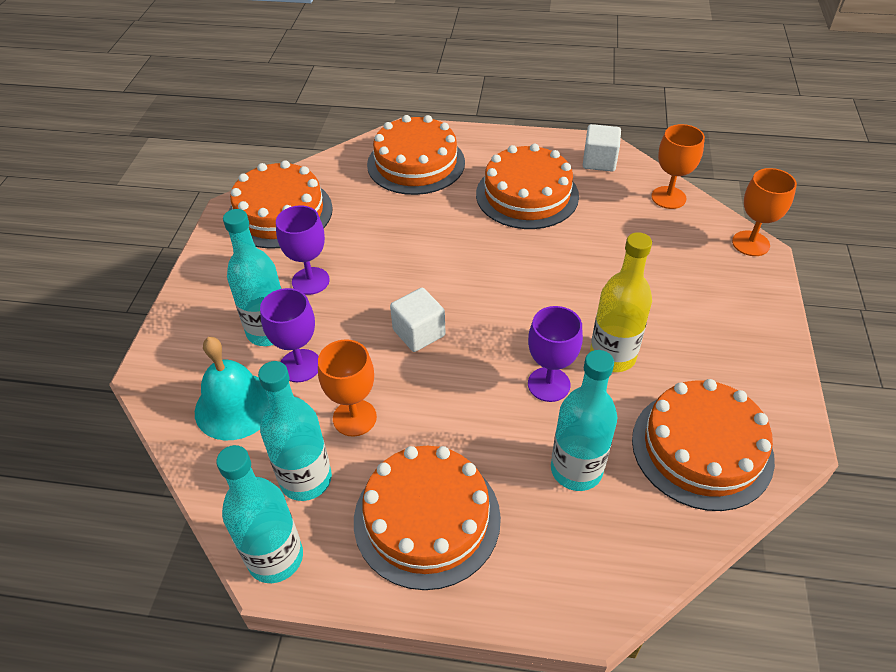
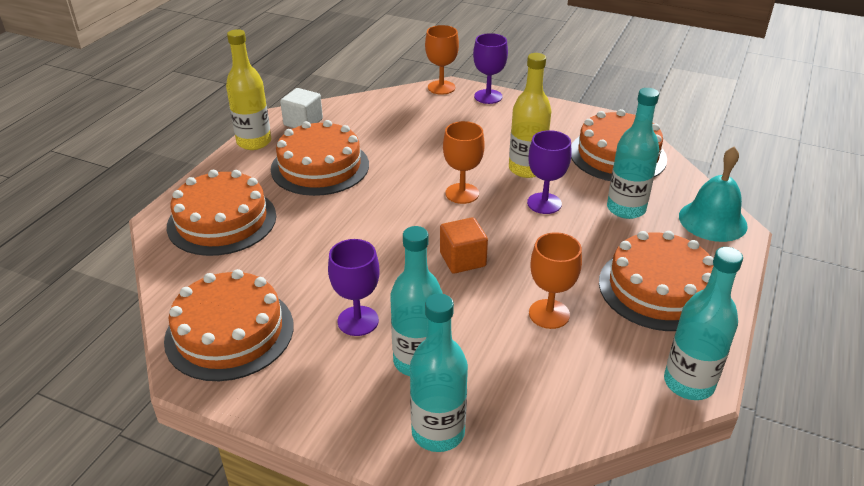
camera: 75 degrees left, 10 degrees down
turquoise bell [195,337,269,440] -> turquoise bell moved to [679,146,748,242]
turquoise bottle [258,361,332,501] -> turquoise bottle moved to [410,293,468,452]
purple goblet [260,288,319,382] -> purple goblet moved to [473,33,508,104]
white cube [390,288,445,352] -> orange cube [440,217,488,274]
orange goblet [651,124,705,209] -> orange goblet moved to [443,121,485,204]
none -> yellow bottle [226,29,271,150]

